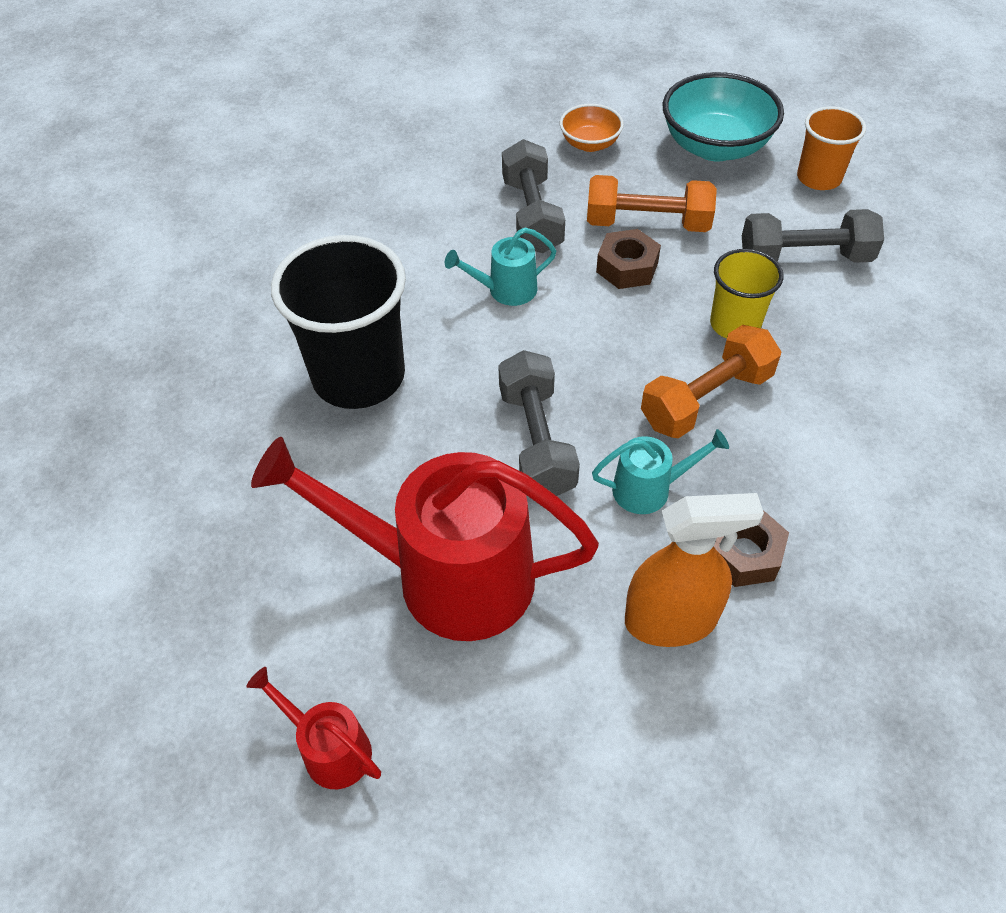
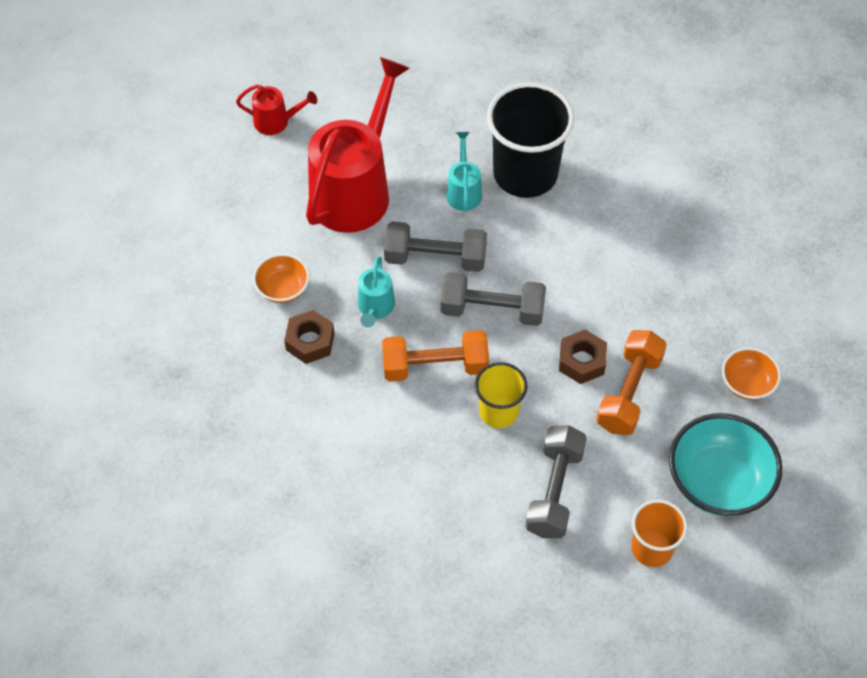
camera: 105 degrees right, 5 degrees up
red watering can [246,667,381,789] -> red watering can turned 45 degrees clockwise [236,85,317,135]
turquoise watering can [445,227,556,306] -> turquoise watering can moved to [446,132,482,211]
grey dumbbell [502,139,565,253] -> grey dumbbell moved to [441,272,546,326]
orange spray bottle [625,493,764,647] -> orange bowl [253,254,310,303]
orange dumbbell [641,325,781,438] -> orange dumbbell turned 75 degrees counterclockwise [382,330,489,382]

